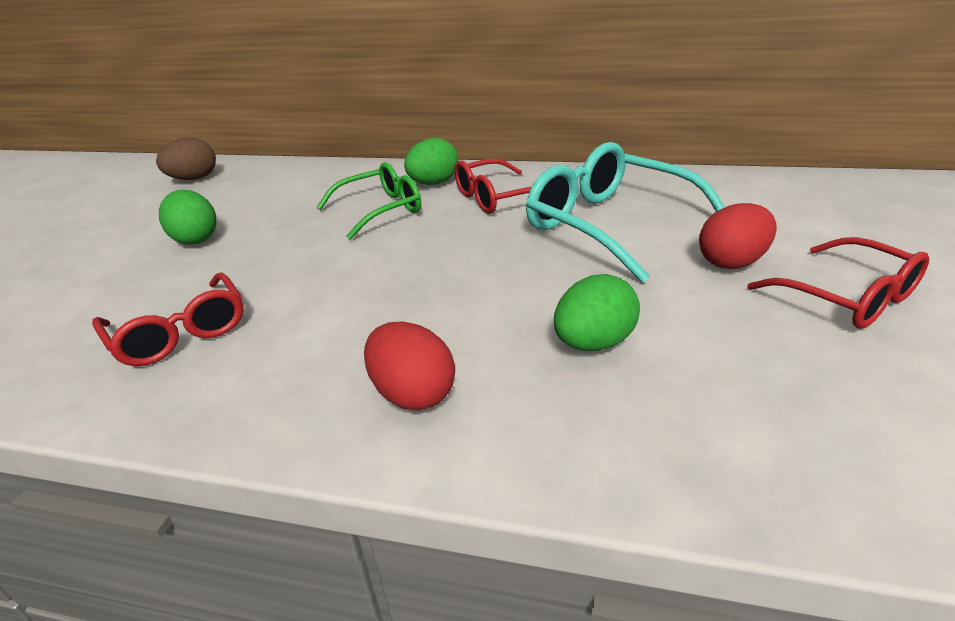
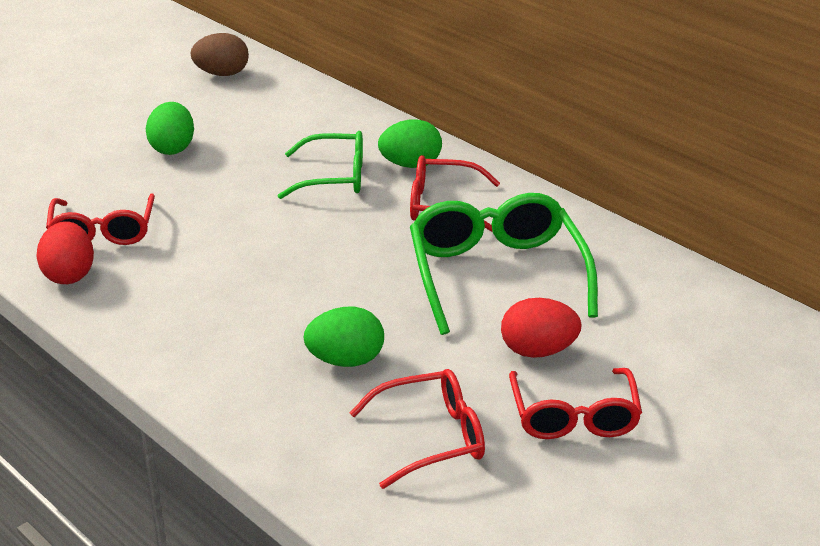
camera: 30 degrees right, 0 degrees up
red egg [364,321,455,410] -> red egg moved to [37,221,94,284]
turquoise glasses [526,142,725,283] -> green glasses [410,193,598,335]
none -> red glasses [350,369,485,489]

